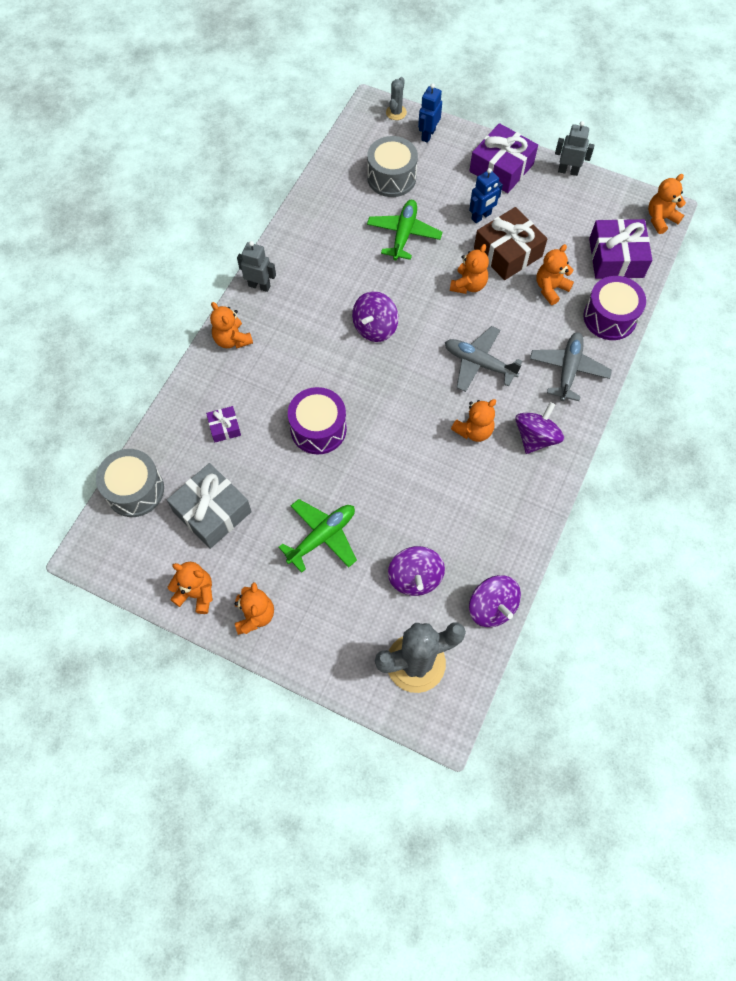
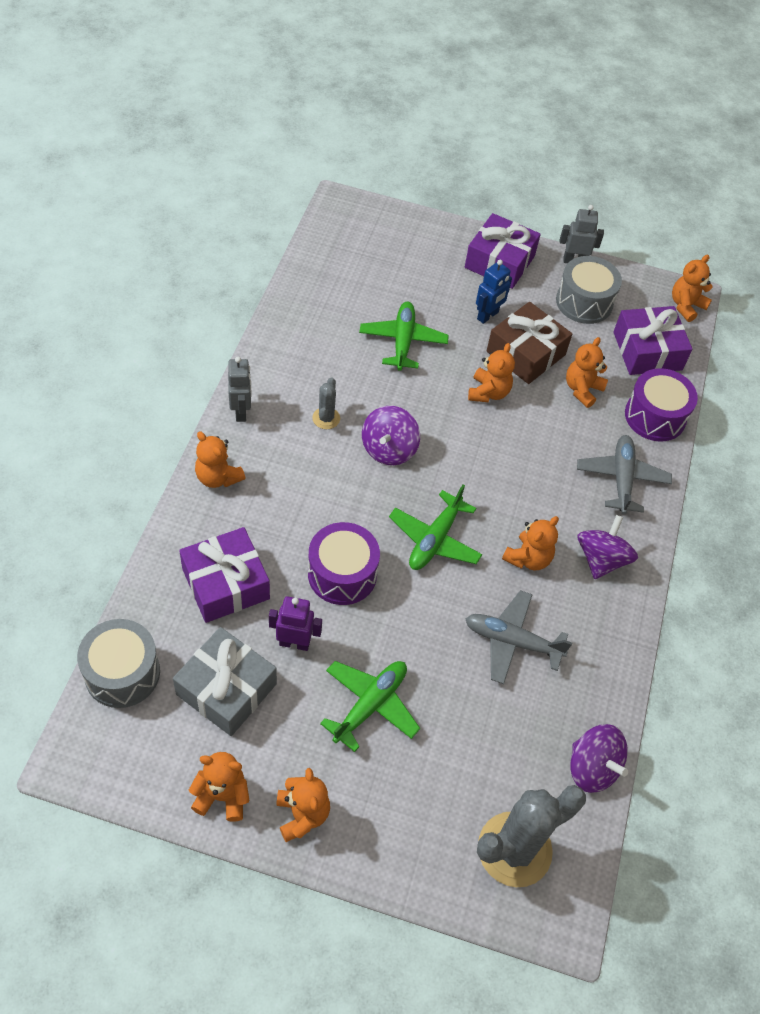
camera: 15 degrees left, 10 degrees down
purple gift [206,406,241,442] -> purple gift [179,527,270,623], size x2.00
grey robot [237,241,276,292] -> grey robot turned 75 degrees clockwise [228,357,252,422]
grey drum [367,136,418,197] -> grey drum moved to [556,256,622,324]
grey cactus [386,77,407,120] -> grey cactus moved to [312,377,340,429]
purple spinning top [388,546,445,596] -> none
blue robot [418,83,442,143] -> none
grey plane [445,326,522,392] -> grey plane moved to [465,590,572,684]
none -> purple robot [269,596,322,651]
none -> green plane [389,485,483,570]

